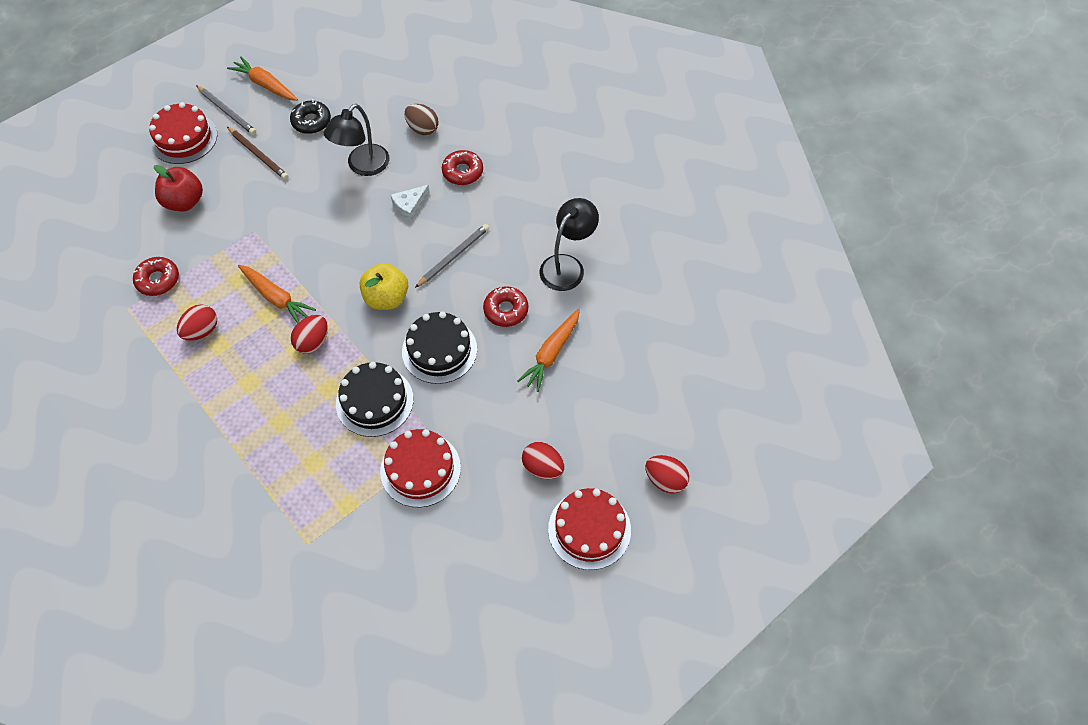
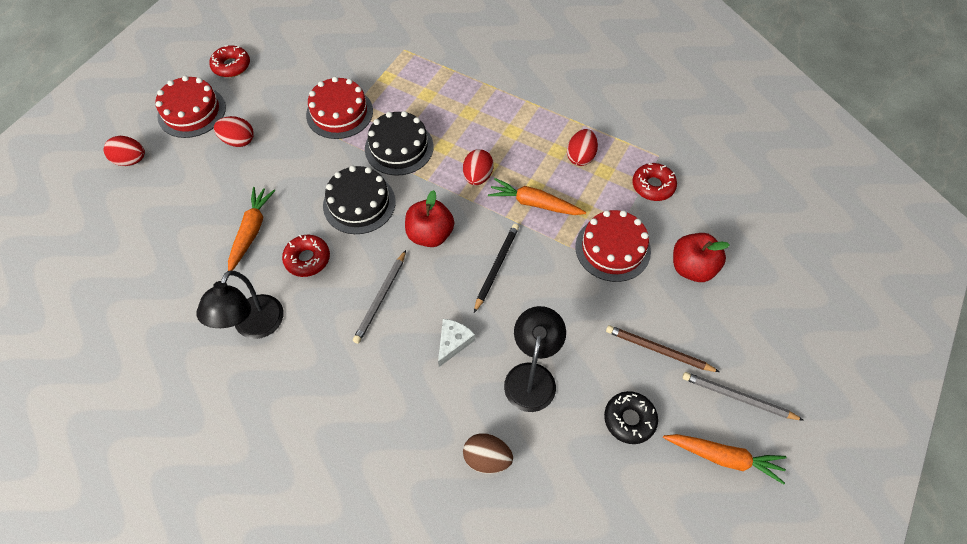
camera: 160 degrees right, 0 degrees up
red cake [149,102,217,164] -> red cake moved to [575,210,651,282]
yellow apple [360,263,408,310] -> red apple [405,190,454,247]
red donut [442,150,483,185] -> red donut moved to [209,45,250,77]
none -> black pencil [474,224,519,313]

